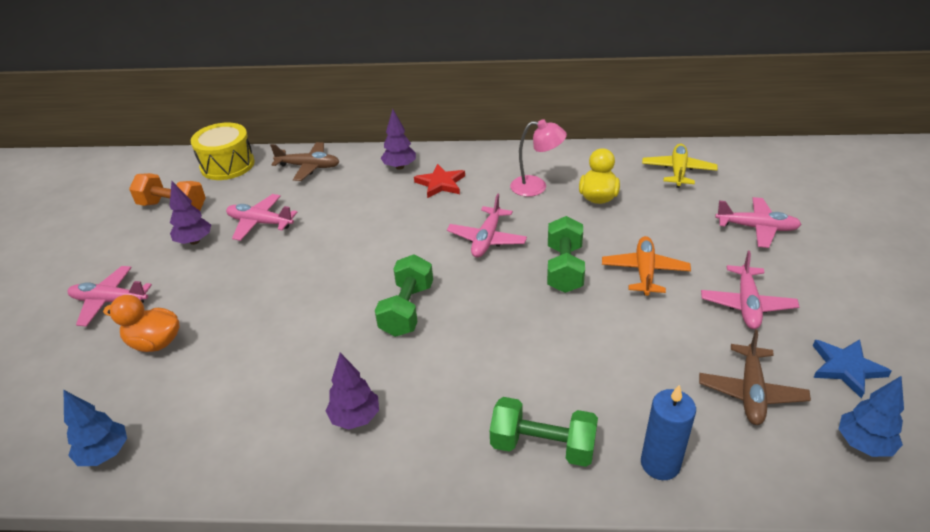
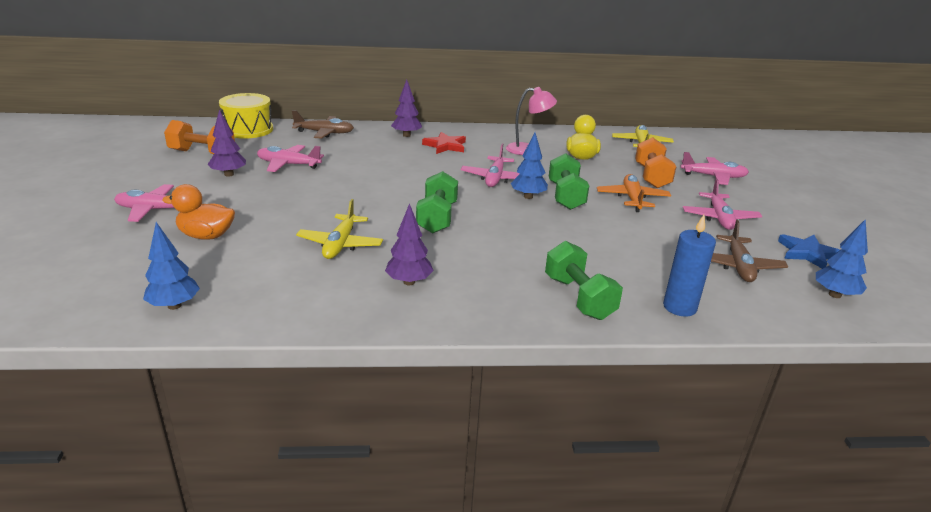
camera: 10 degrees left, 10 degrees down
green dumbbell [490,397,598,467] -> green dumbbell turned 60 degrees clockwise [545,241,623,320]
none -> yellow plane [296,199,383,259]
none -> blue tree [511,133,548,199]
none -> orange dumbbell [635,137,676,188]

